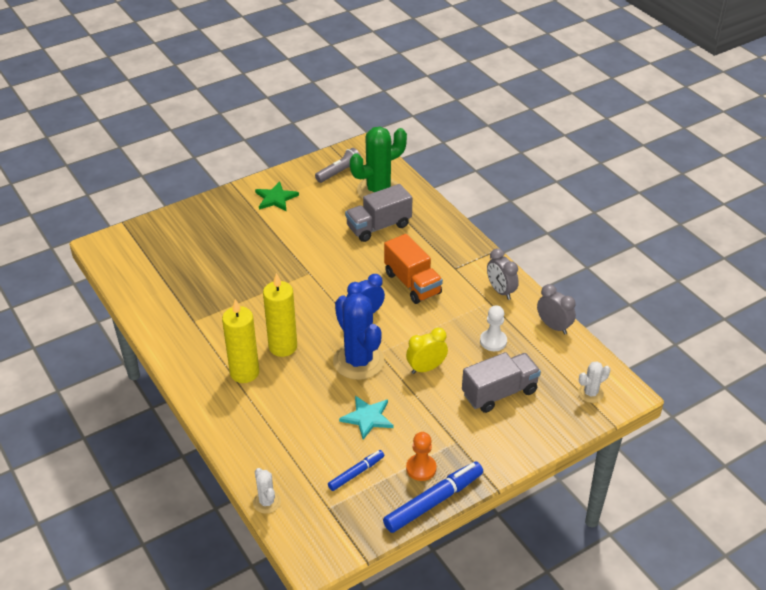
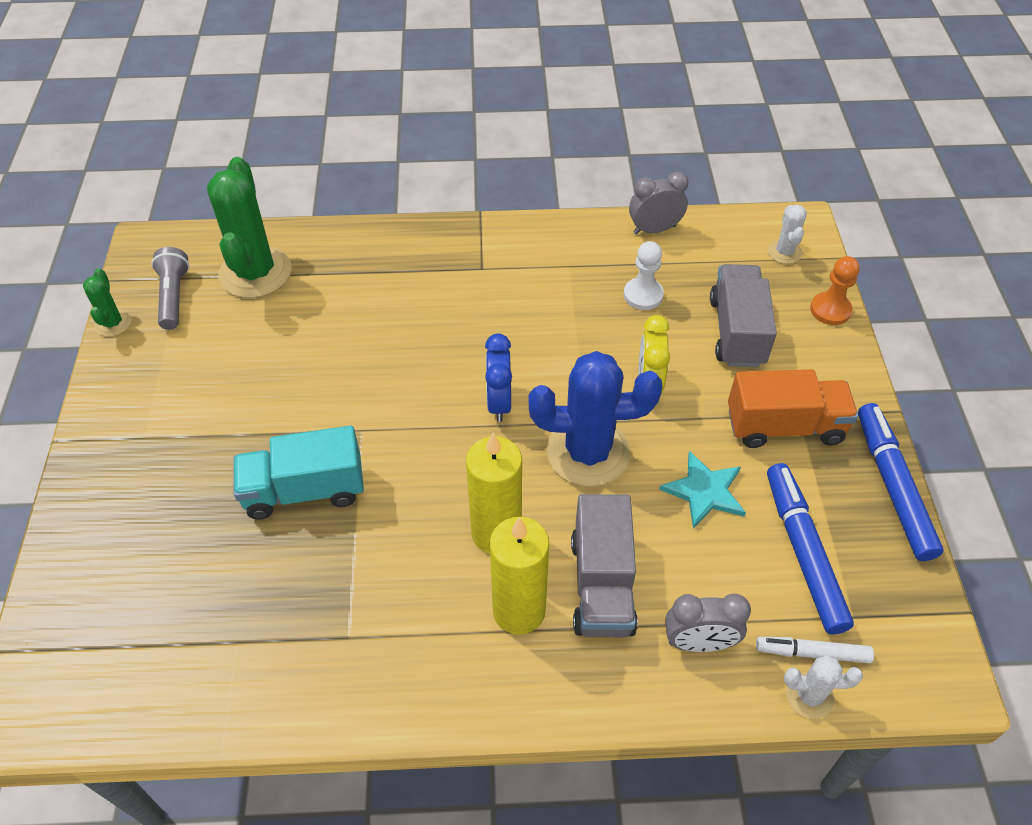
camera: 60 degrees left, 10 degrees up
green star [255,181,299,211] -> none
blue marker [328,450,384,491] -> blue marker [767,463,854,635], size x1.73
grey truck [345,184,412,242] -> grey truck moved to [571,494,638,637]
orange truck [384,234,443,304] -> orange truck moved to [728,369,858,448]
orange pawn [406,432,437,481] -> orange pawn moved to [810,256,860,325]
grey clock [487,248,519,300] -> grey clock moved to [665,594,751,652]
none -> green cactus [83,268,131,337]
none -> turquoise truck [233,426,364,520]
none -> white marker [756,637,874,663]

